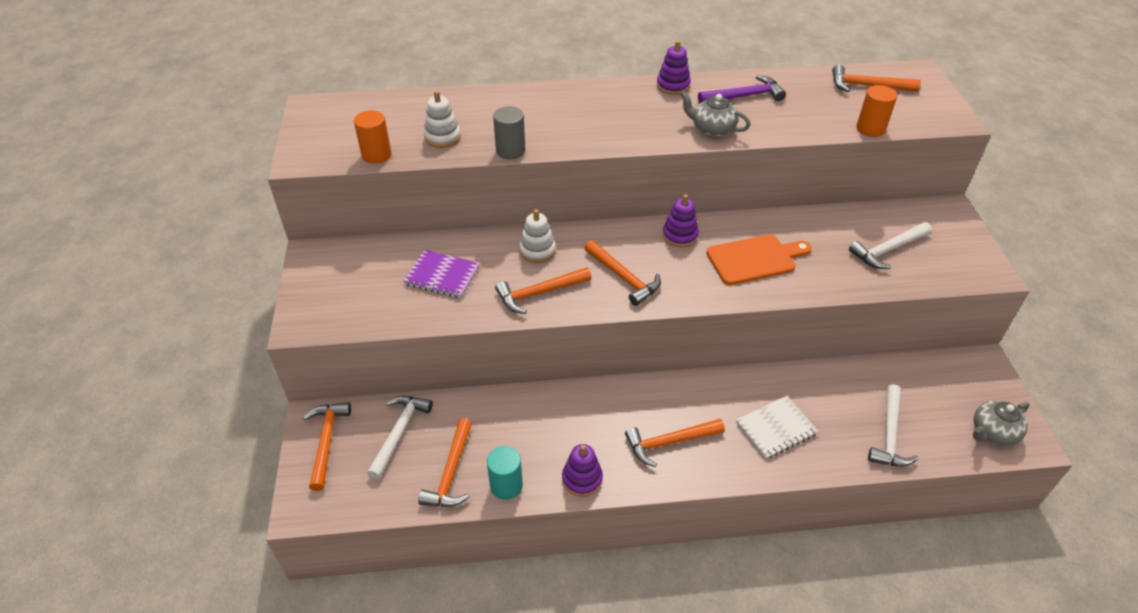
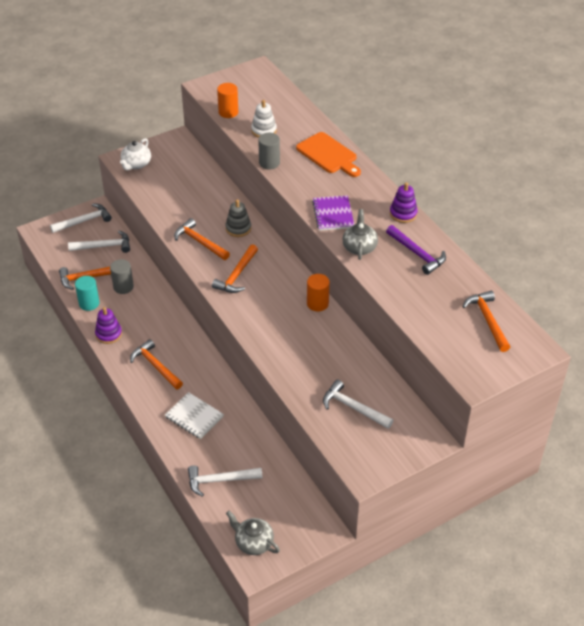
camera: 65 degrees right, 0 degrees up
orange hammer [303,402,351,491] -> white hammer [50,203,112,233]
purple notebook [403,250,480,298] -> purple notebook moved to [312,195,354,231]
white stacking toy [519,209,556,263] -> grey stacking toy [225,199,251,237]
purple stacking toy [663,194,699,248] -> none
orange cutting board [706,234,812,285] -> orange cutting board moved to [296,132,361,177]
orange cylinder [856,85,897,137] -> orange cylinder moved to [307,274,330,312]
none -> grey cylinder [110,259,134,294]
none -> white teapot [120,138,151,170]

